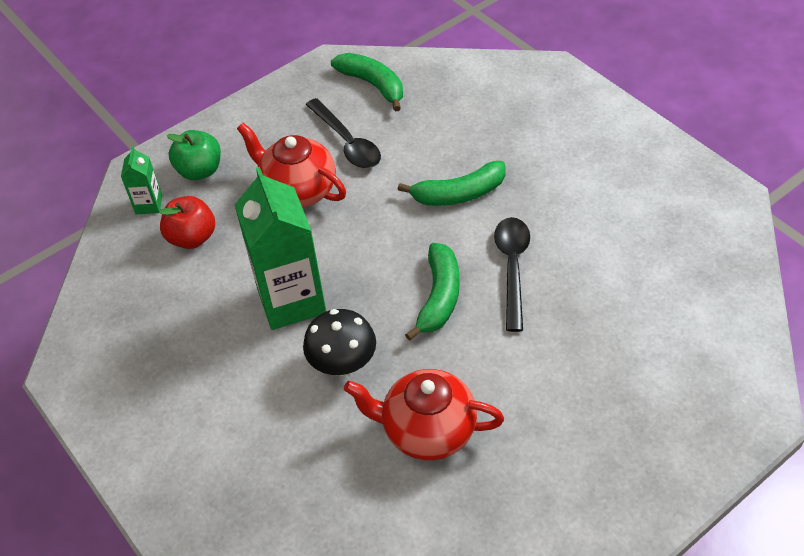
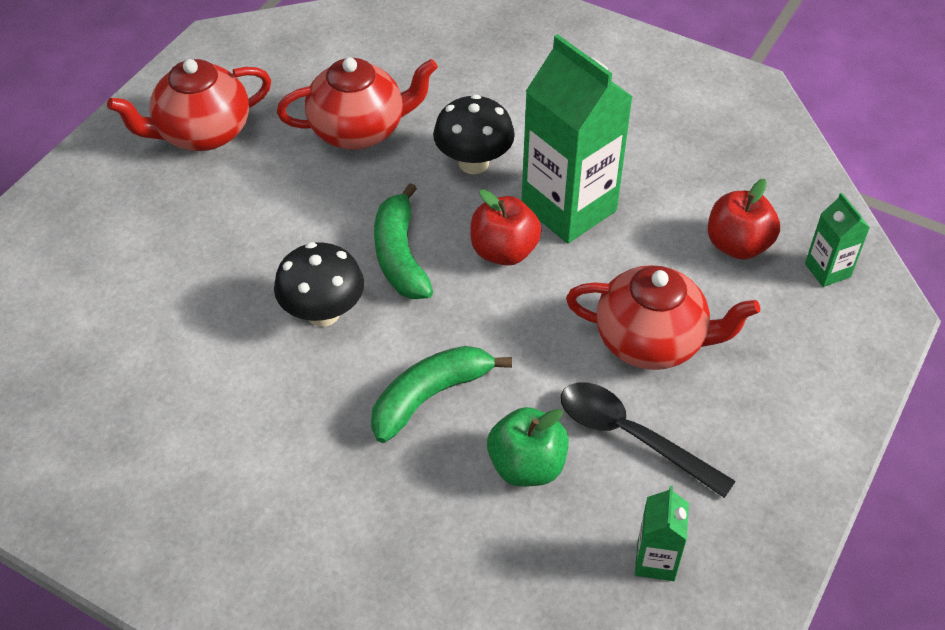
camera: 155 degrees right, 0 degrees up
green apple [167,130,221,180] -> green apple moved to [487,407,569,487]
green banana [331,53,403,112] -> green carton [635,486,689,581]
black spoon [494,217,530,332] -> black mushroom [274,242,364,327]
none -> red teapot [107,59,271,151]
none -> red apple [470,189,542,266]

